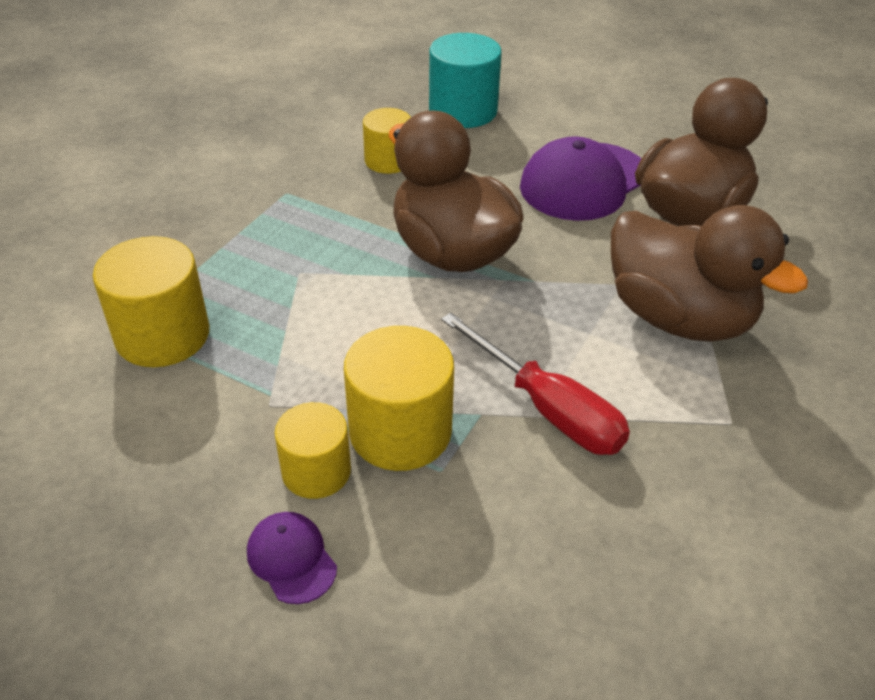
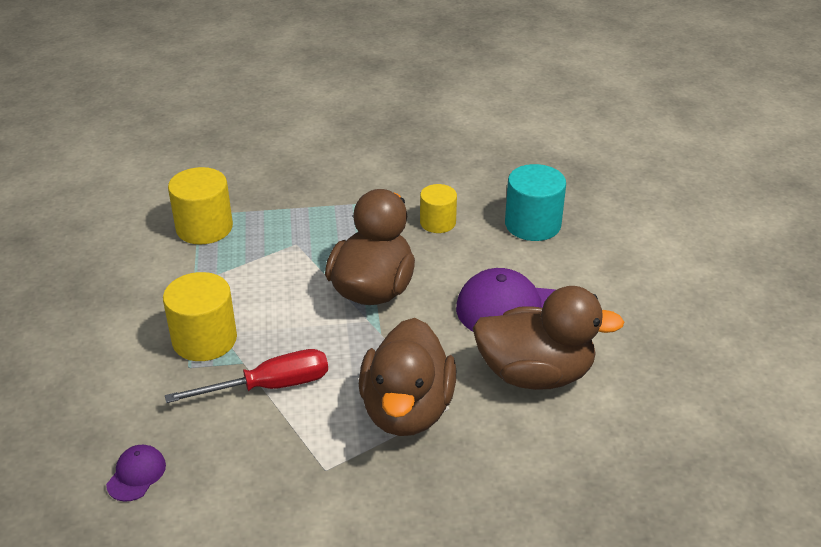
camera: 55 degrees right, 5 degrees down
purple cap [247,512,337,604] -> purple cap moved to [106,445,166,502]
yellow cylinder [275,402,351,499] -> none
red screwdriver [441,313,630,455] -> red screwdriver turned 120 degrees counterclockwise [165,349,328,403]

